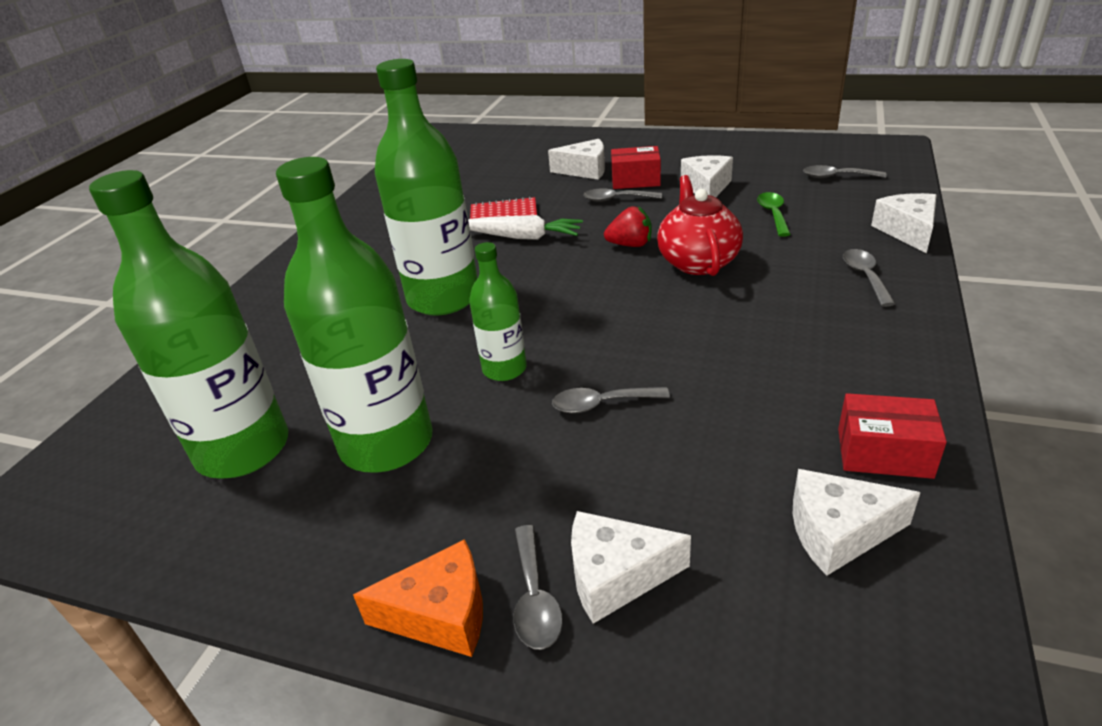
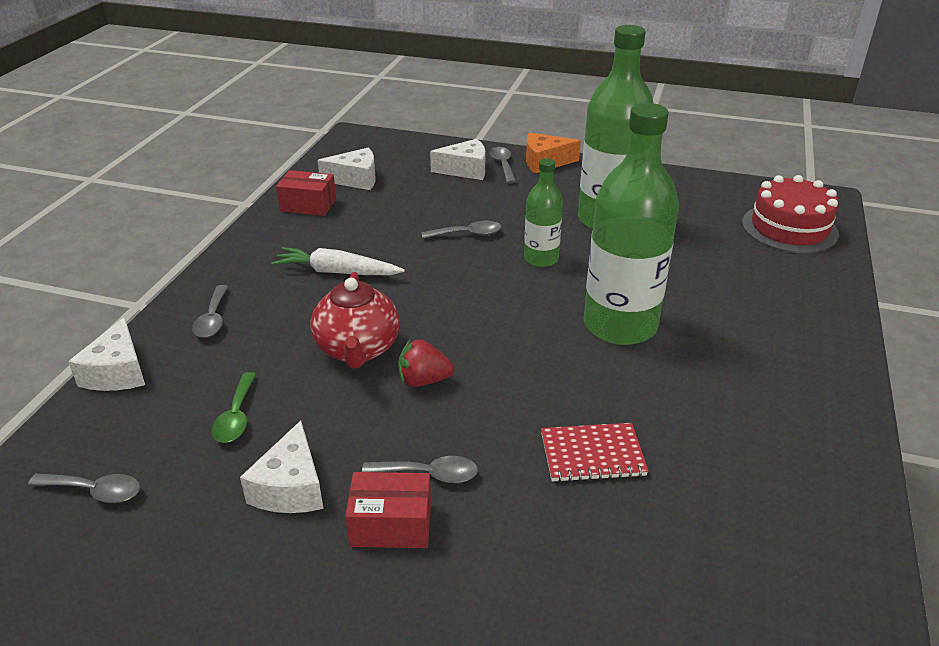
camera: 175 degrees right, 0 degrees up
green bottle [89,170,288,479] -> none
white carrot [468,215,583,240] -> white carrot moved to [271,247,405,275]
white cheese [548,139,605,180] -> none
none -> red cake [742,175,839,253]

